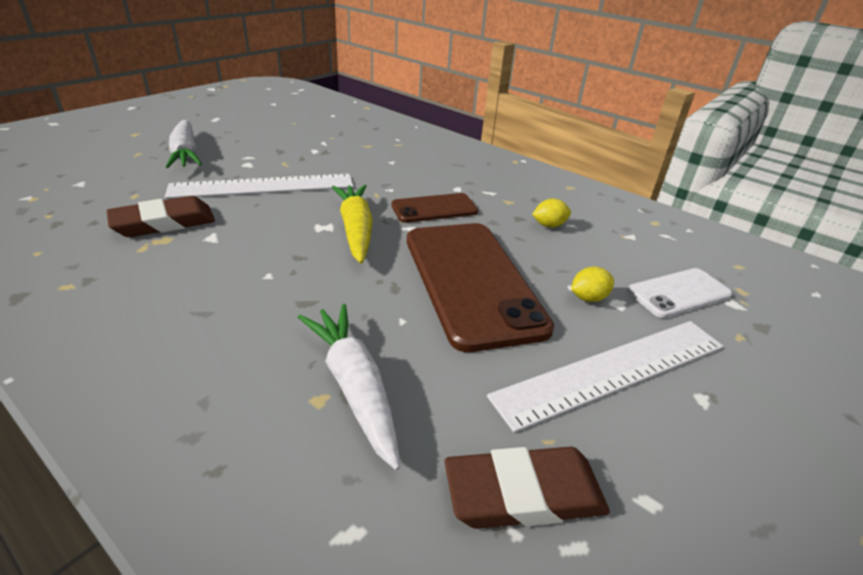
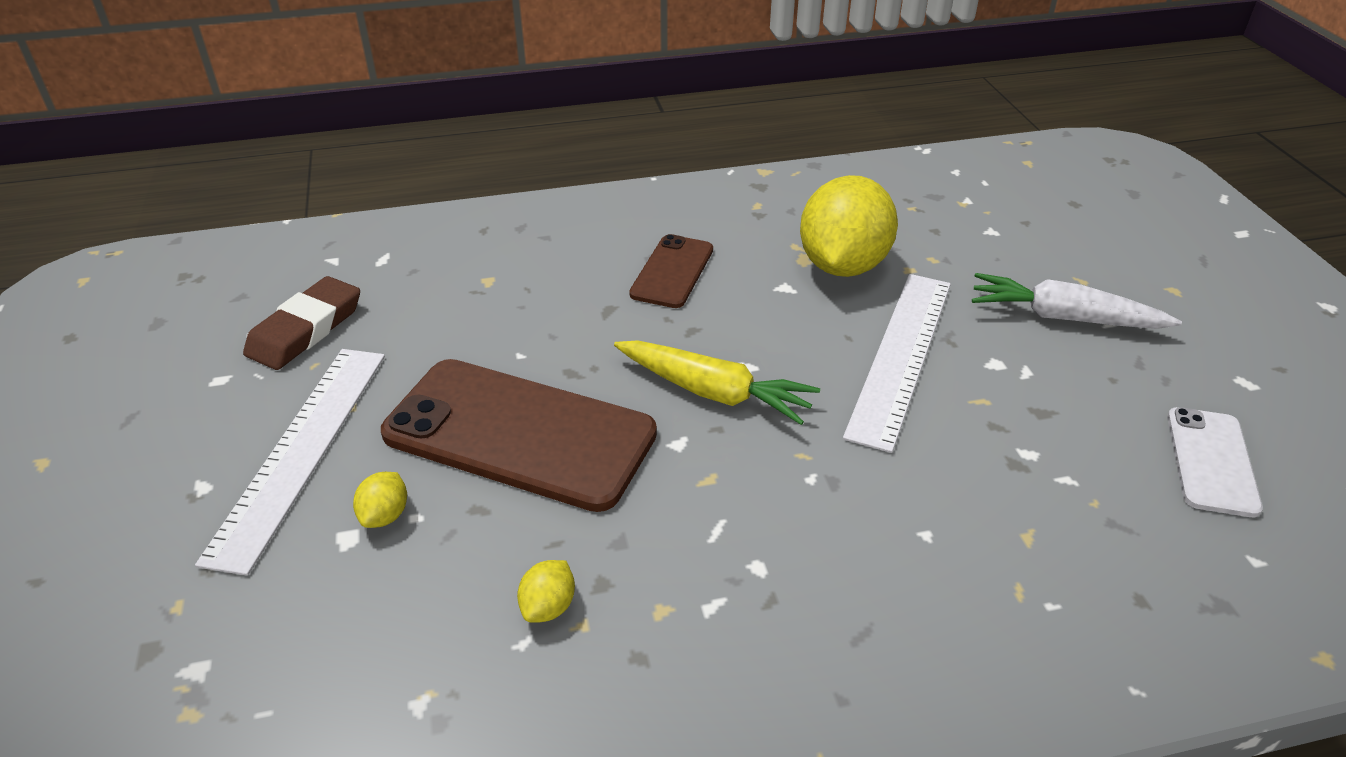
camera: 130 degrees right, 5 degrees up
brown eraser [107,196,215,237] -> yellow lemon [800,175,898,277]
white carrot [298,304,401,471] -> none
brown phone [391,193,478,223] -> brown phone moved to [629,234,713,308]
white phone [627,268,732,318] -> white phone moved to [1167,407,1263,517]

